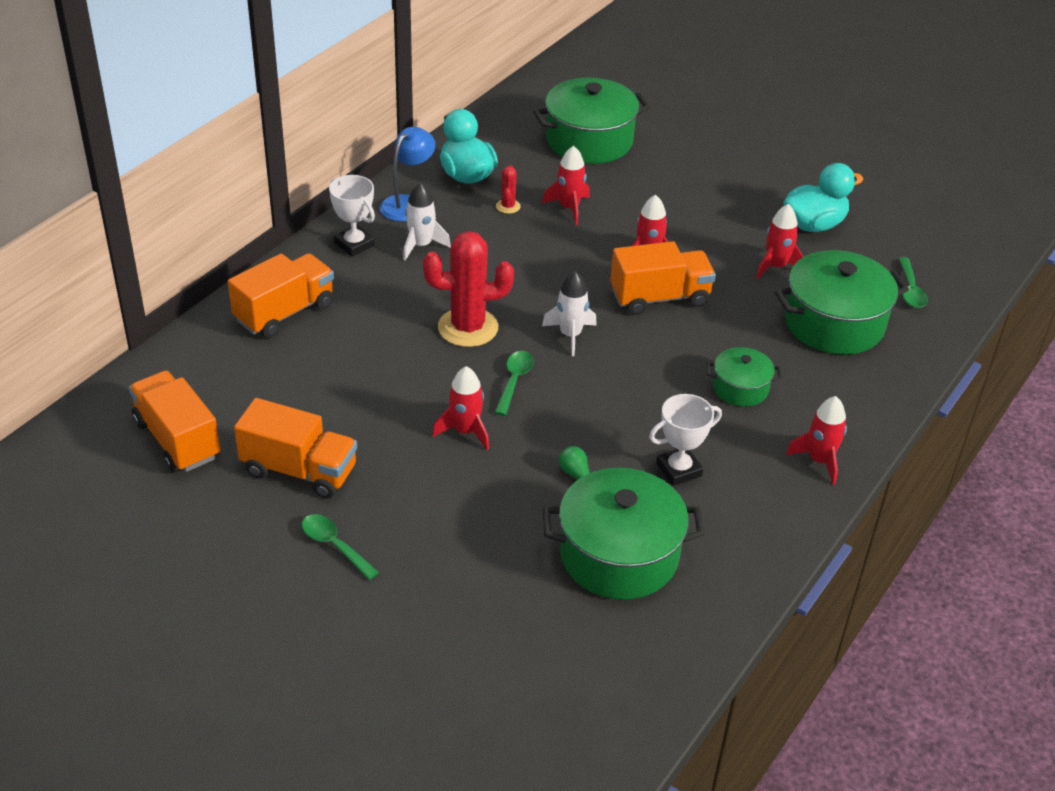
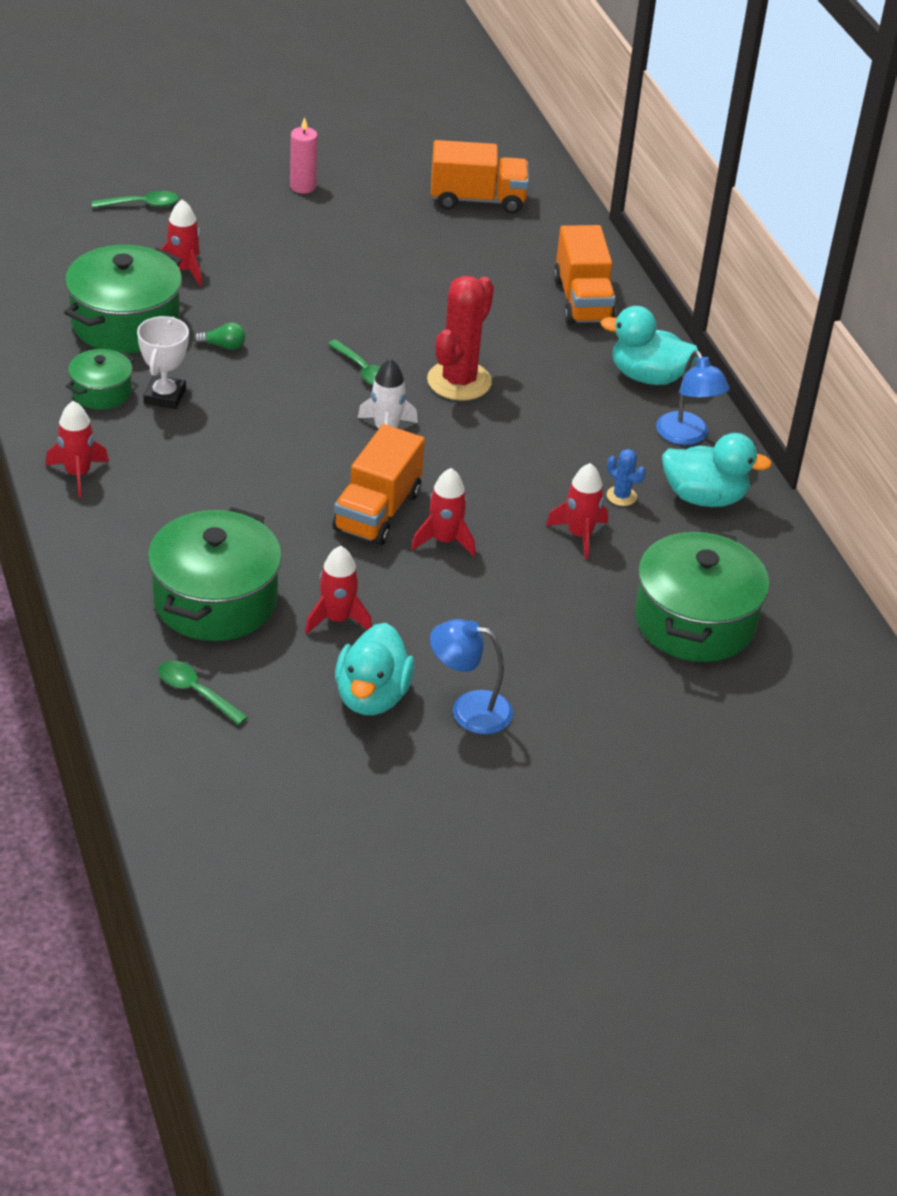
camera: 125 degrees right, 0 degrees up
orange truck [234,398,357,499] -> none
green spoon [302,514,379,580] -> green spoon moved to [92,191,179,208]
white trophy [329,175,375,257] -> turquoise duck [601,306,698,385]
white rocket [403,182,451,261] -> none
red rocket [432,366,489,450] -> red rocket moved to [161,199,202,286]
red cactus [496,165,520,214] -> blue cactus [607,449,646,506]
green pot [706,347,782,407] -> green pot moved to [66,349,135,410]
none -> pink candle [290,117,318,194]
none -> blue lamp [430,619,513,734]

